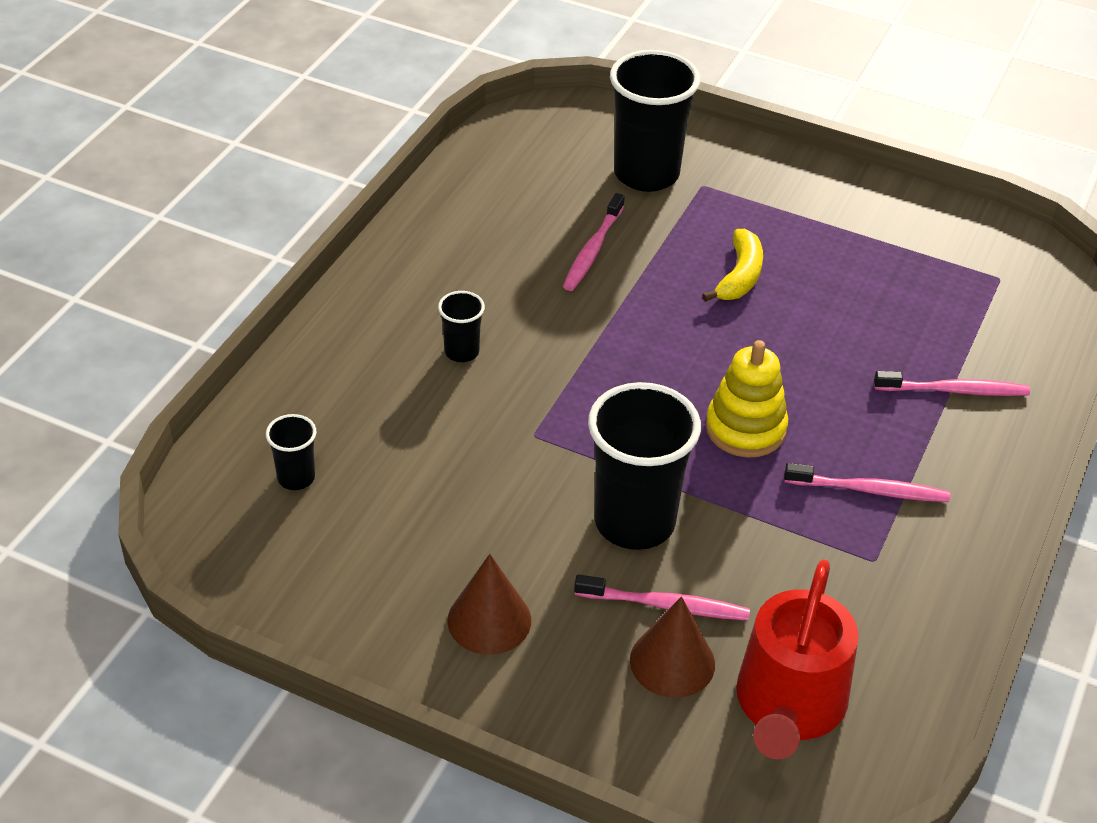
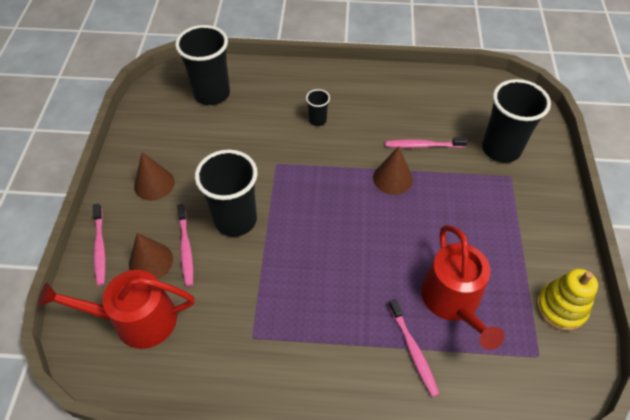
camera: 70 degrees right, 10 degrees up
black cup [266,414,316,490] -> black cup [175,25,230,105], size x2.13
yellow banana [702,229,763,302] -> none
yellow stacking toy [706,340,788,458] -> yellow stacking toy moved to [536,269,598,331]
pink toothbrush [784,463,950,502] -> pink toothbrush moved to [93,203,106,286]
none -> brown cone [373,147,413,195]
none -> red watering can [421,225,504,350]

